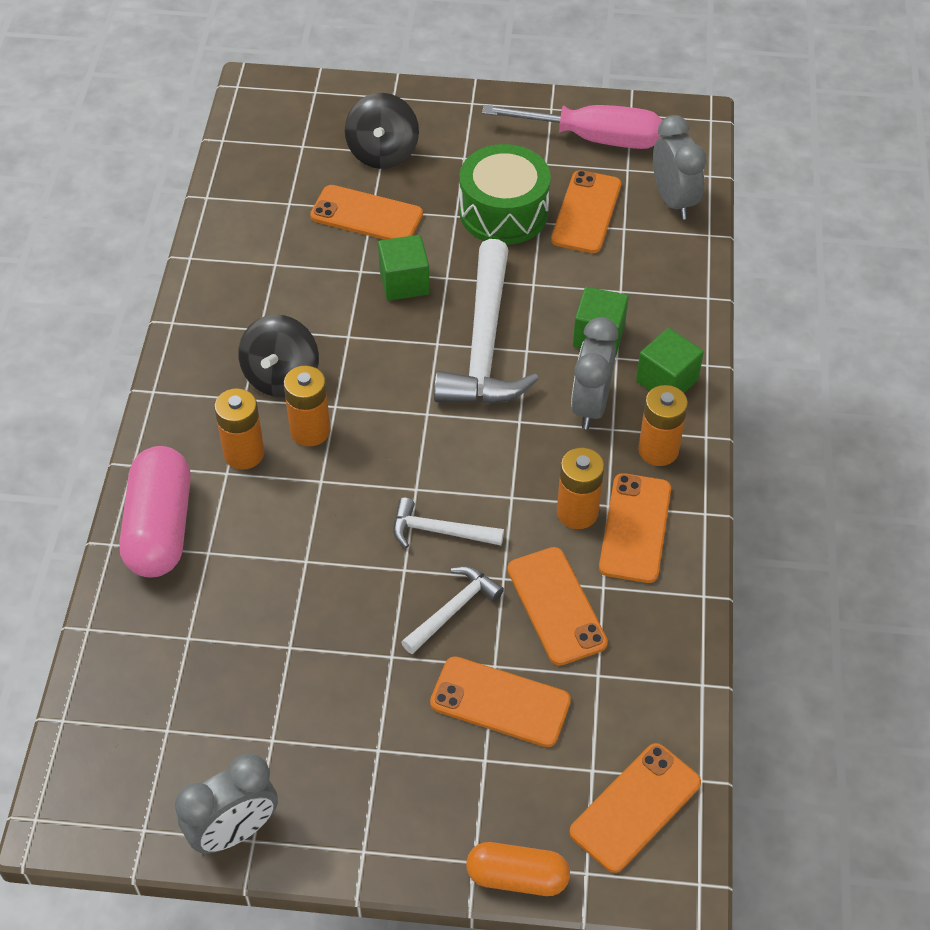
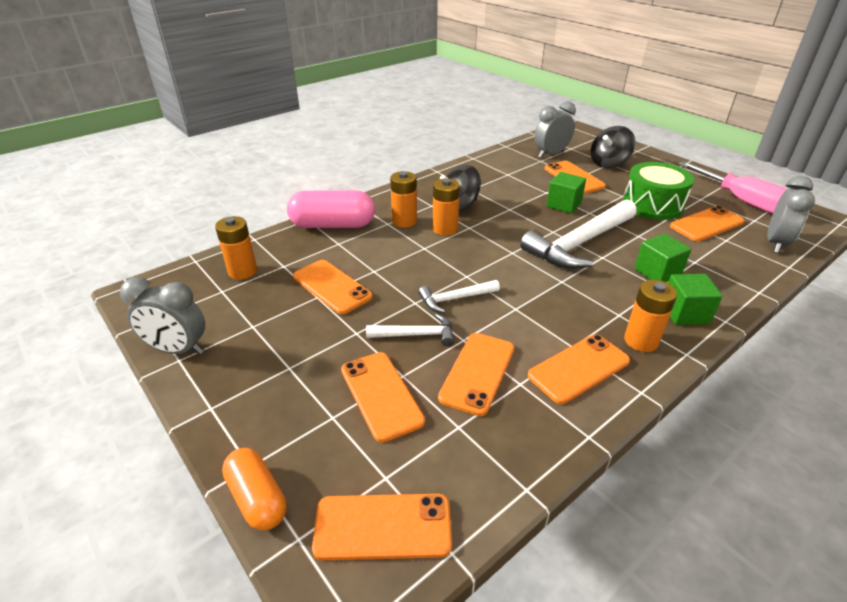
camera: 45 degrees right, 15 degrees down
pink capsule [120,446,191,578] -> pink capsule turned 45 degrees clockwise [287,190,375,228]
white hammer [393,497,504,548] -> white hammer turned 75 degrees counterclockwise [418,280,500,313]
orange battery [557,448,604,529] -> orange battery moved to [215,216,257,280]
grey clock [571,317,618,429] -> grey clock moved to [535,101,576,158]
none -> orange phone [293,260,373,314]

